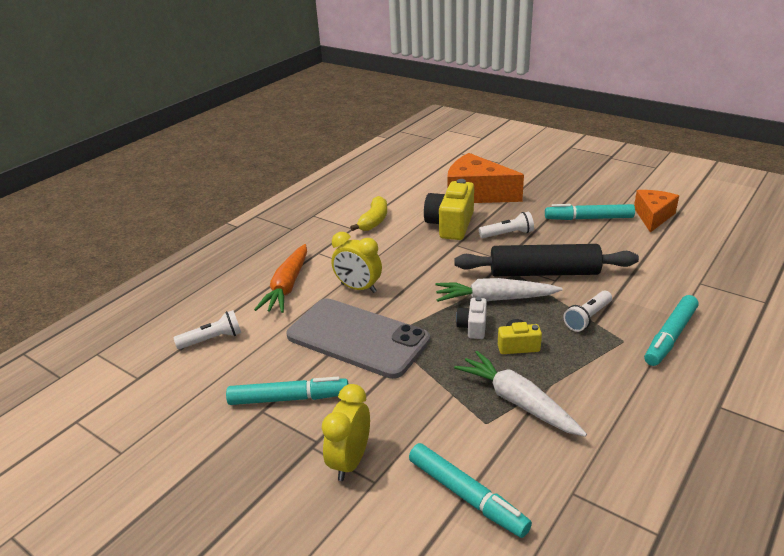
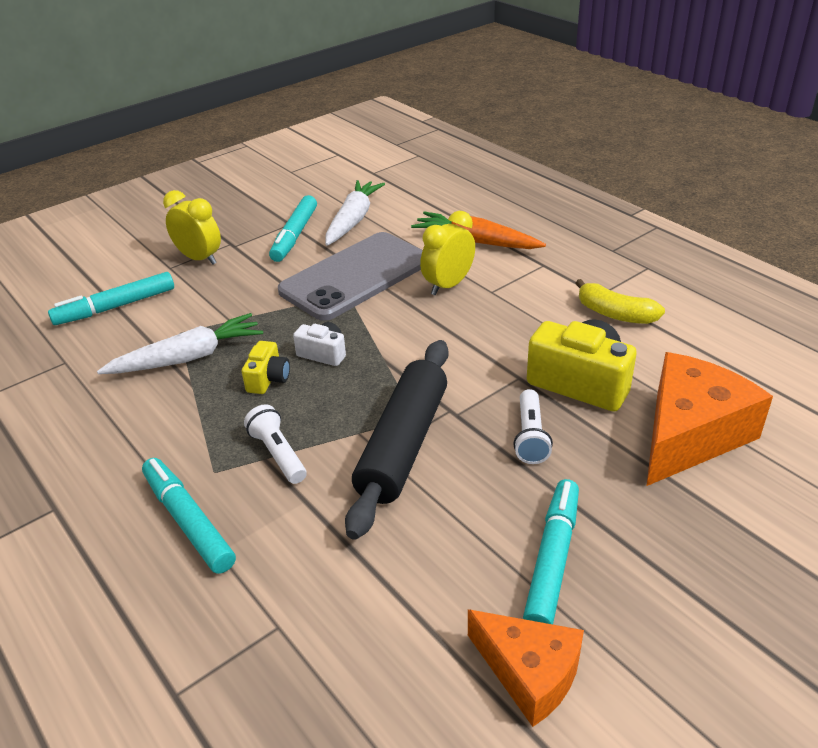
camera: 105 degrees right, 5 degrees up
white flashlight [174,310,241,349] -> none
white carrot [436,278,563,302] -> white carrot moved to [325,180,385,246]

